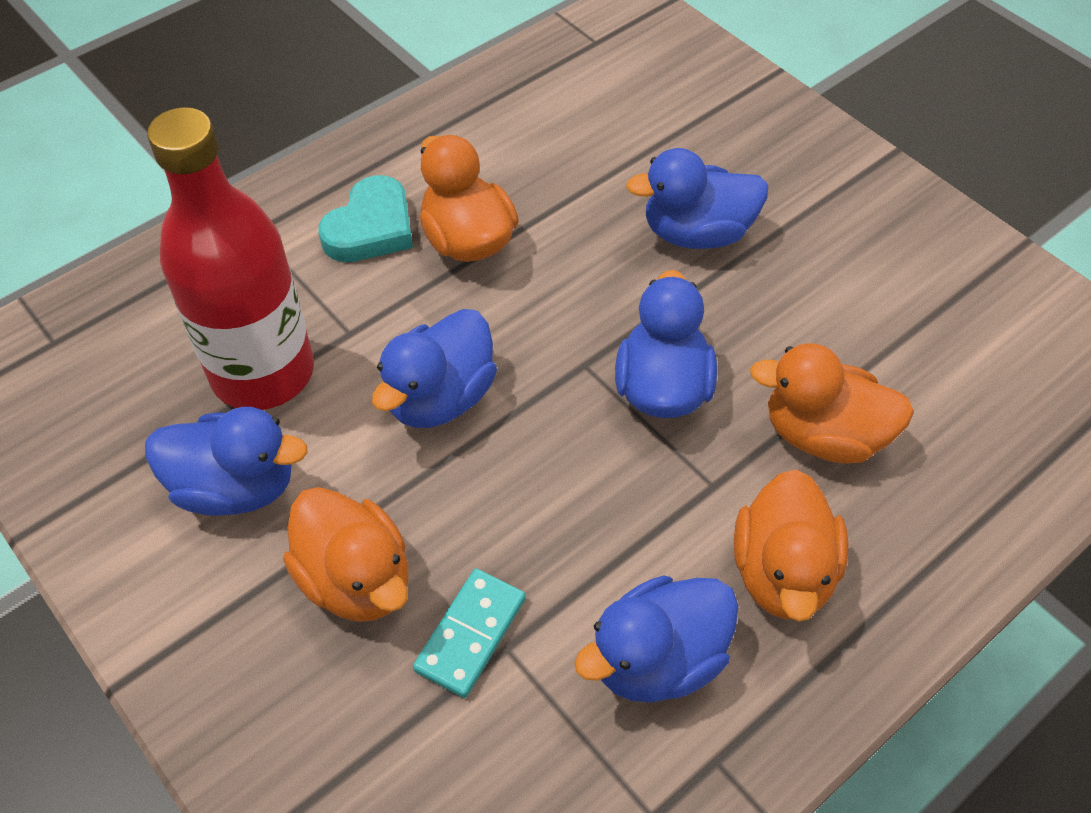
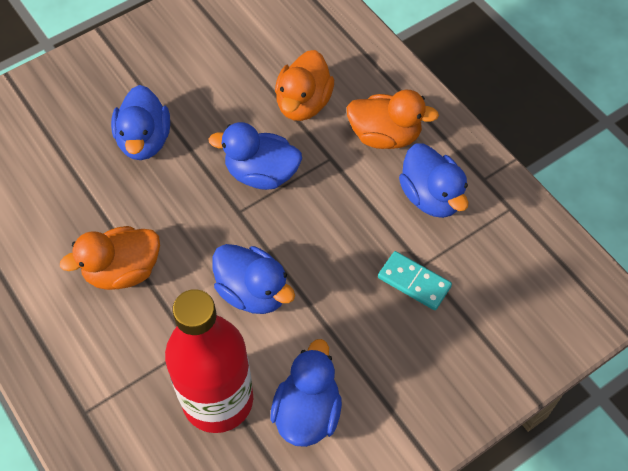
camera: 85 degrees left, 5 degrees up
orange duck [283,487,408,622] -> none
turquoise heart [318,175,413,262] -> none

